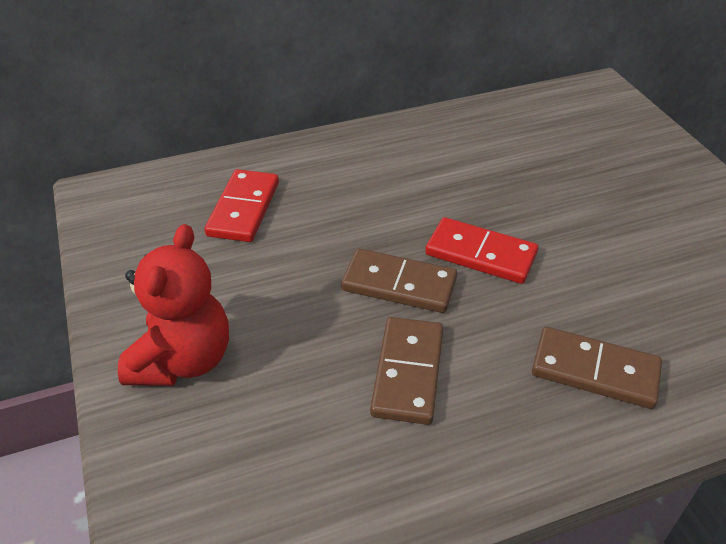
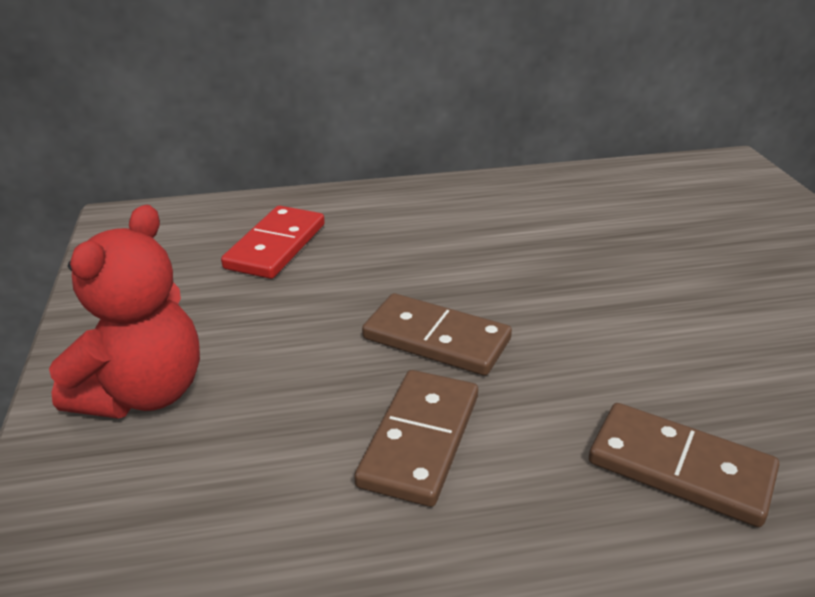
camera: 10 degrees right, 10 degrees down
red domino [425,217,538,284] -> none

